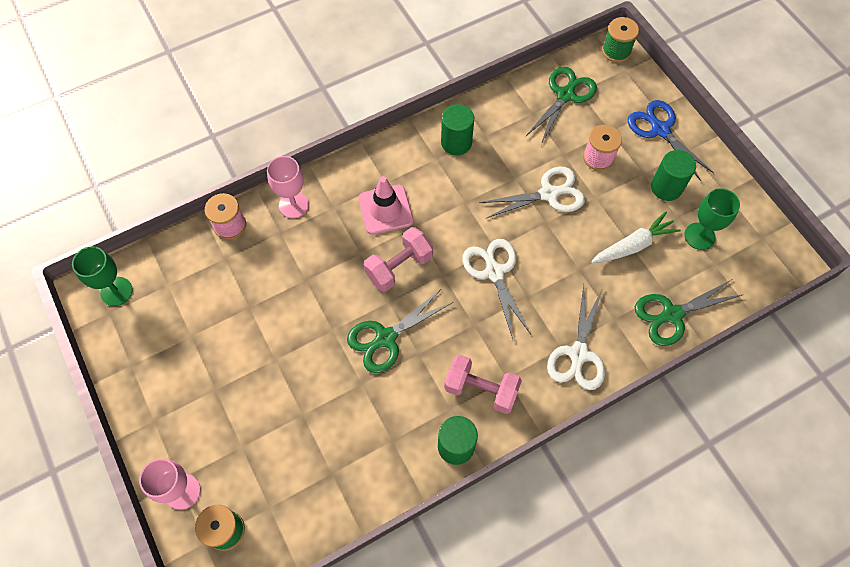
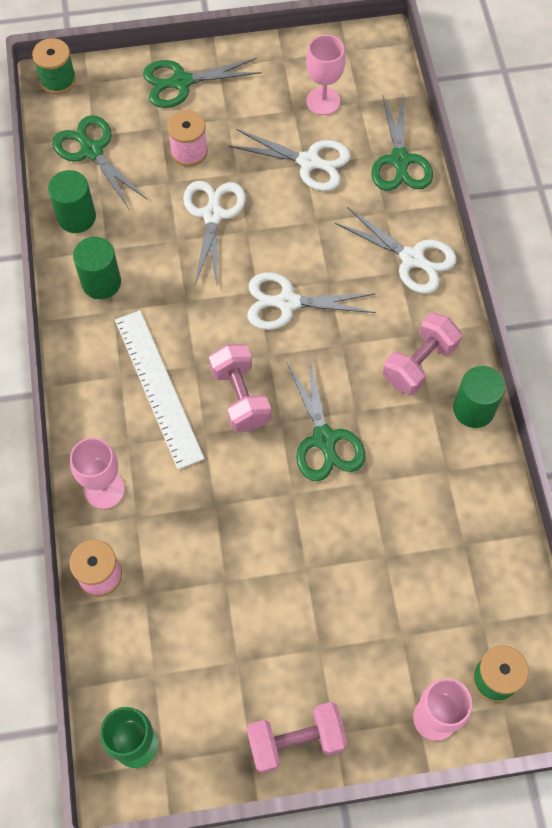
camera: 70 degrees left, 0 degrees up
pink traffic cone [358,176,414,235] -> white ruler [115,310,204,470]
white carrot [591,212,681,263] -> white scissors [228,129,351,191]
blue scissors [628,100,714,181] -> green scissors [143,58,262,108]
green cylinder [651,150,696,201] -> green cylinder moved to [48,170,96,233]
green goblet [684,188,740,250] -> pink goblet [306,35,345,115]
none -> pink dumbbell [247,702,347,774]

